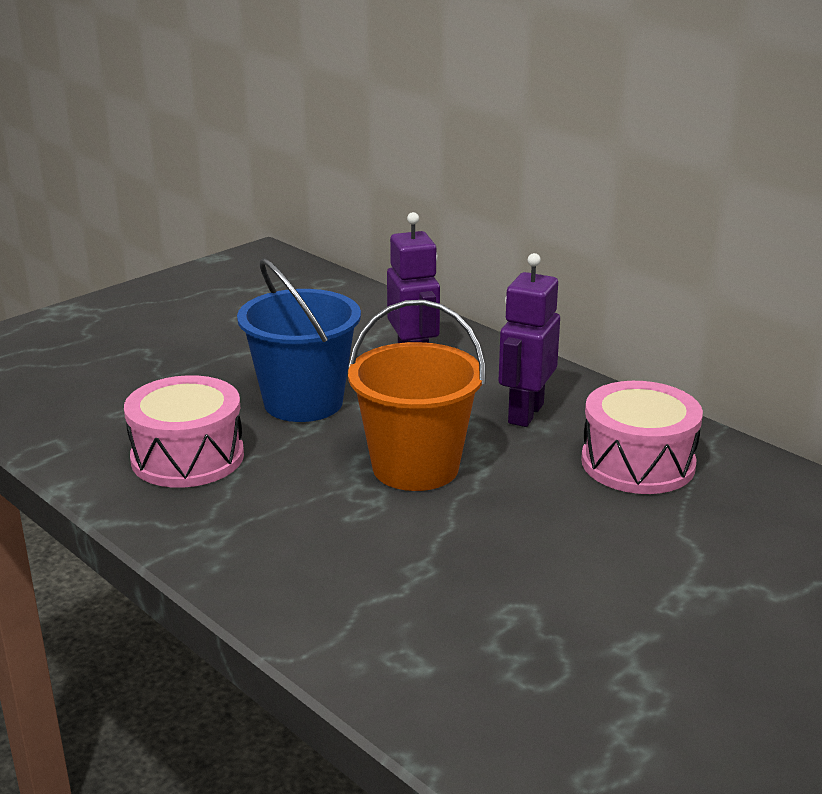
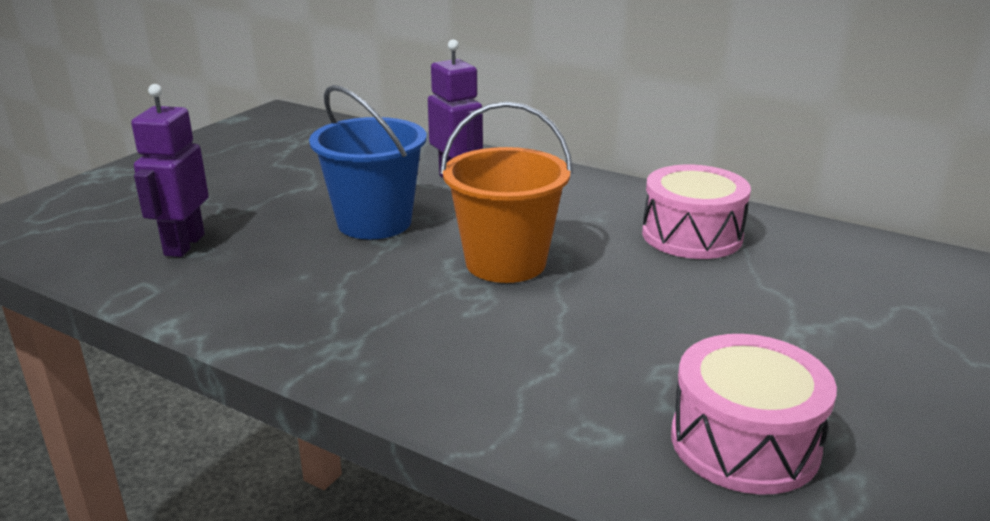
camera: 15 degrees left, 0 degrees up
pink drum [124,375,244,488] -> pink drum moved to [671,334,837,495]
purple robot [498,253,560,427] -> purple robot moved to [131,84,209,257]

